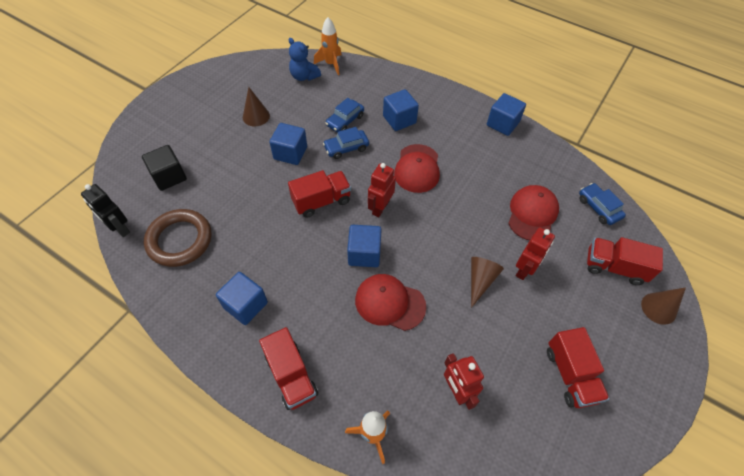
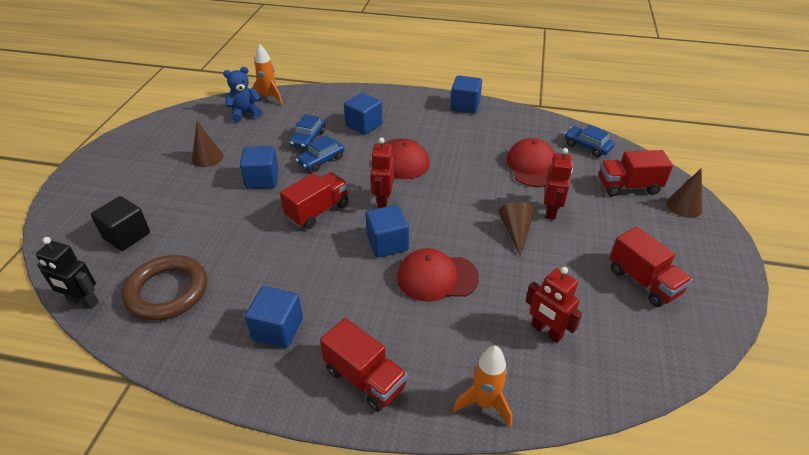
camera: 20 degrees left, 15 degrees down
blue teddy bear [289,38,321,81] -> blue teddy bear turned 135 degrees clockwise [223,67,262,122]

